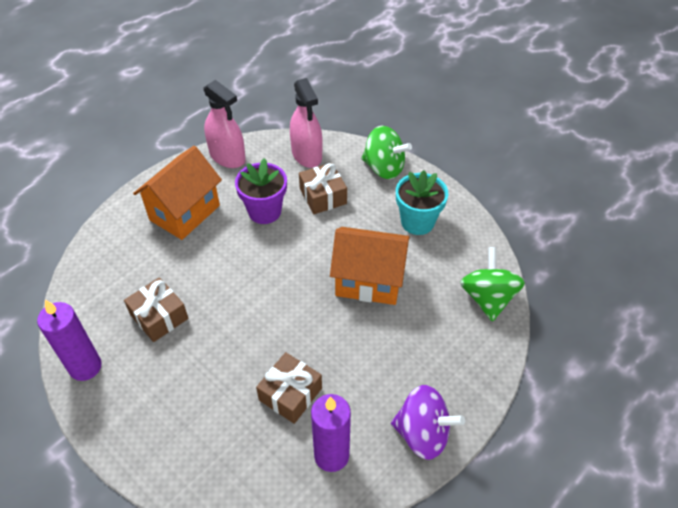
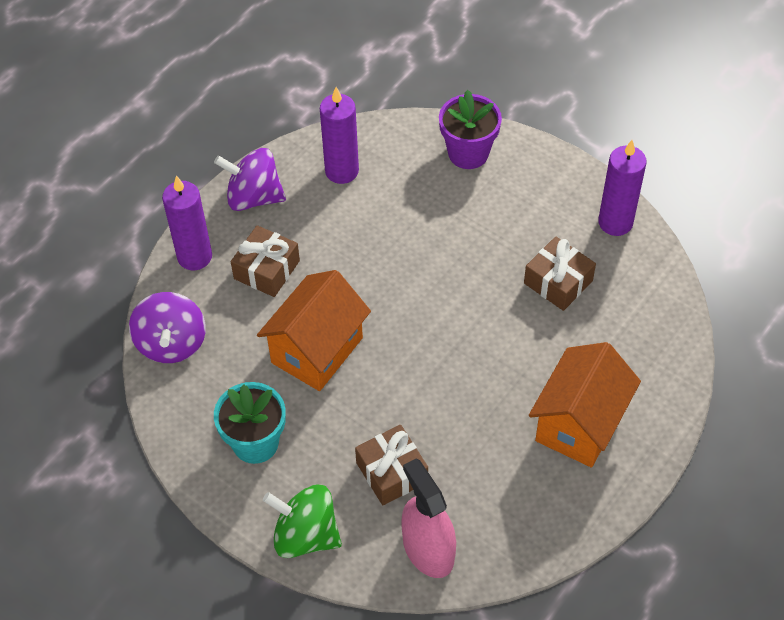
camera: 175 degrees right, 5 degrees up
pink spray bottle [203,80,246,168] -> none
purple flower pot [235,158,287,224] -> purple flower pot moved to [439,90,502,169]
brown gift [256,352,322,424] -> brown gift moved to [231,225,300,297]
orange house [330,227,410,305] -> orange house turned 60 degrees counterclockwise [257,270,371,391]
green spinning top [460,247,525,322] -> purple spinning top [129,292,206,363]
none -> purple candle [162,176,212,270]

